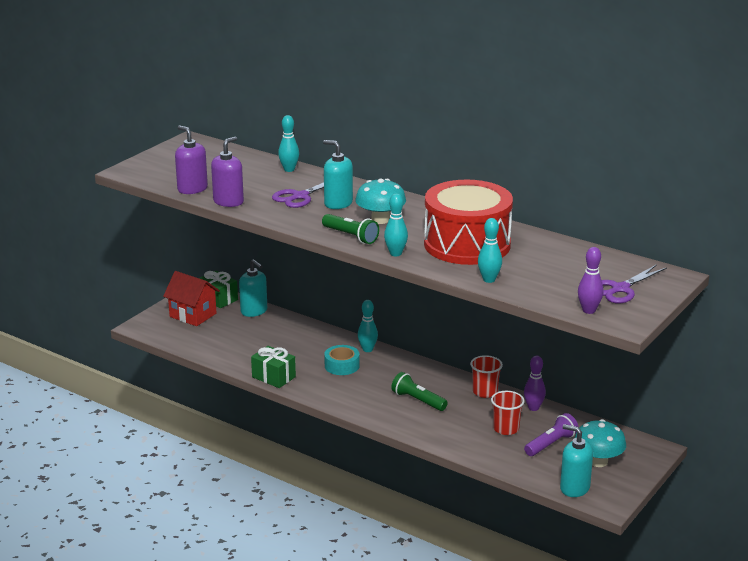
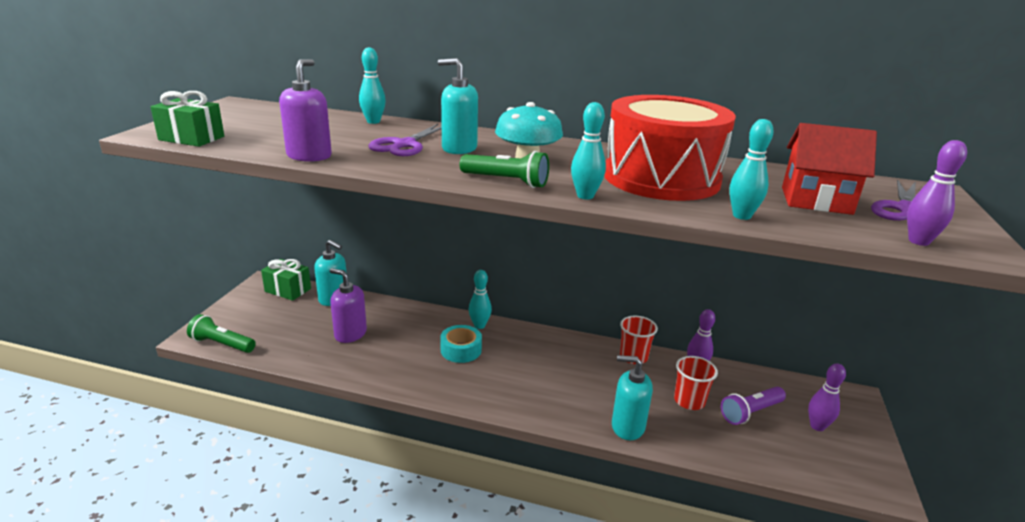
camera: 20 degrees left, 0 degrees up
red house [163,271,220,326] -> red house moved to [782,123,877,215]
purple soap dispenser [175,125,208,194] -> purple soap dispenser moved to [330,268,367,343]
green gift [251,346,296,388] -> green gift moved to [151,91,224,147]
green flashlight [391,372,448,411] -> green flashlight moved to [187,314,256,353]
purple flashlight [524,413,578,456] -> purple flashlight turned 150 degrees counterclockwise [721,387,786,425]
turquoise soap dispenser [560,424,593,497] -> turquoise soap dispenser moved to [612,355,653,440]
turquoise mushroom [575,419,626,467] -> purple bowling pin [808,363,846,431]

